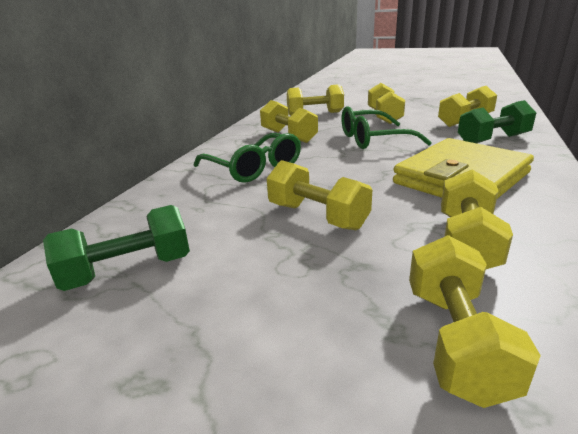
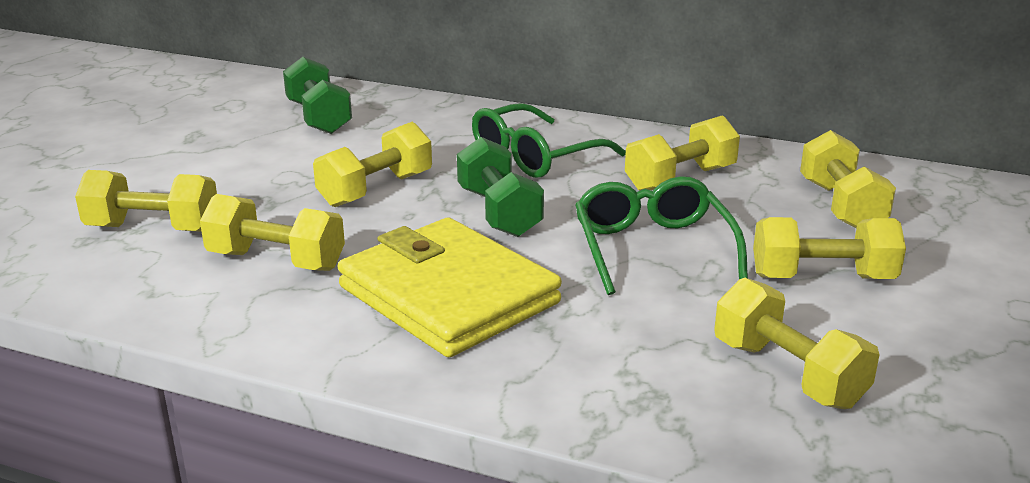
camera: 90 degrees right, 0 degrees up
green dumbbell [458,100,536,143] -> green dumbbell moved to [457,137,544,237]

